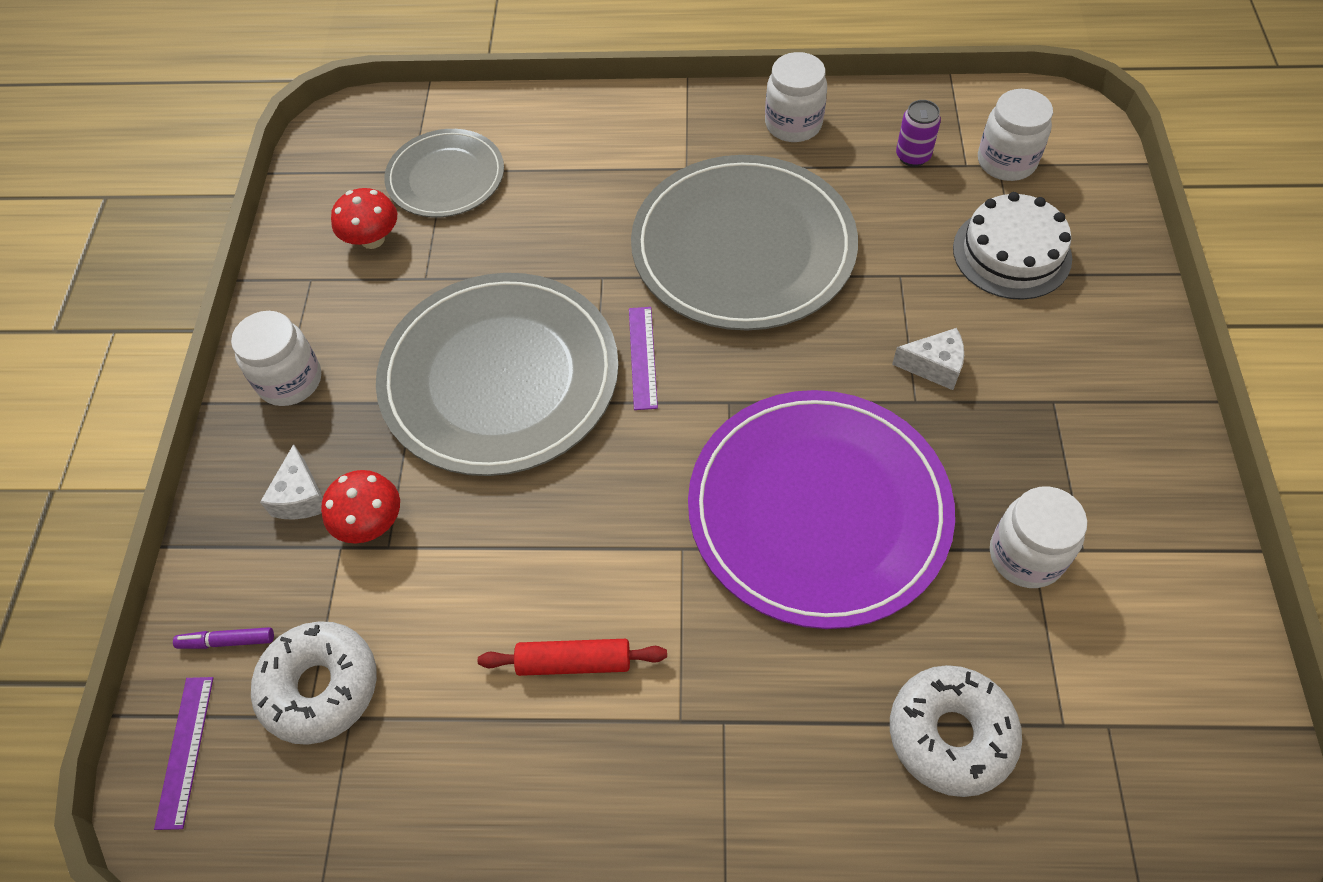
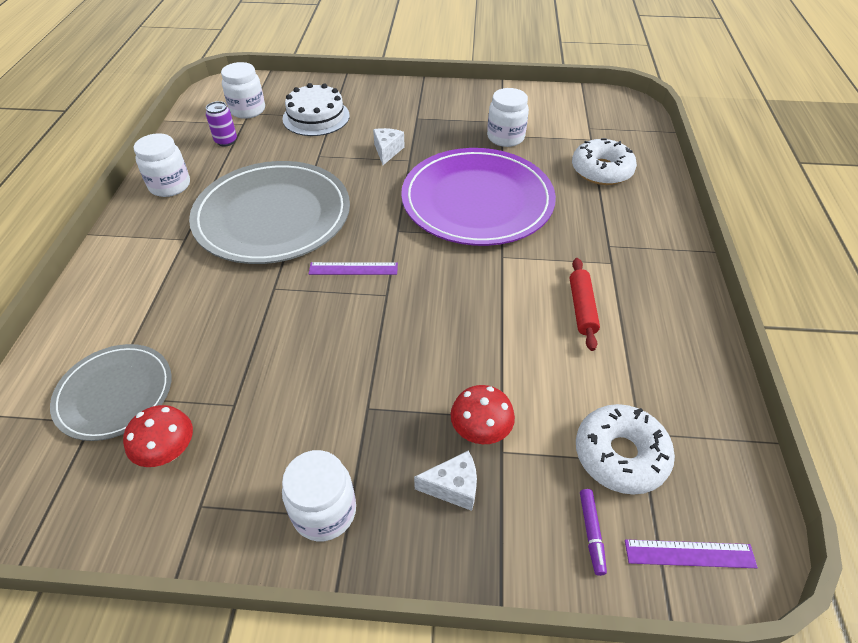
camera: 90 degrees left, 10 degrees down
grey plate [376,273,619,476] -> none

